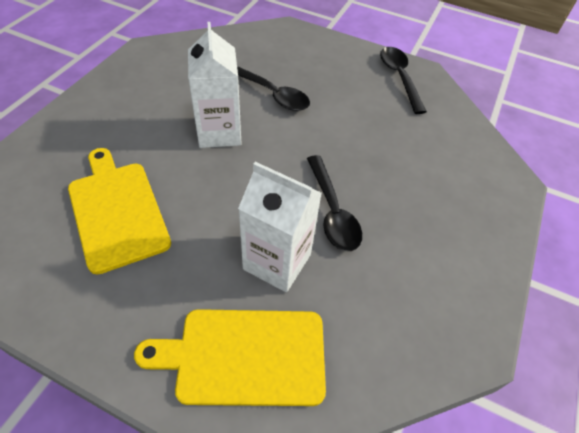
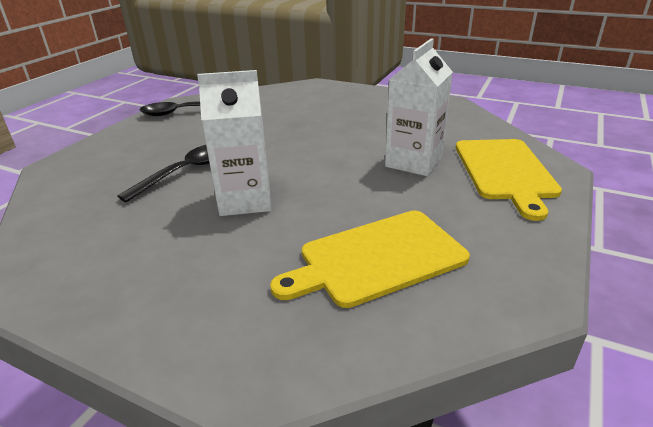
camera: 85 degrees left, 20 degrees down
black spoon [307,155,362,251] -> none

